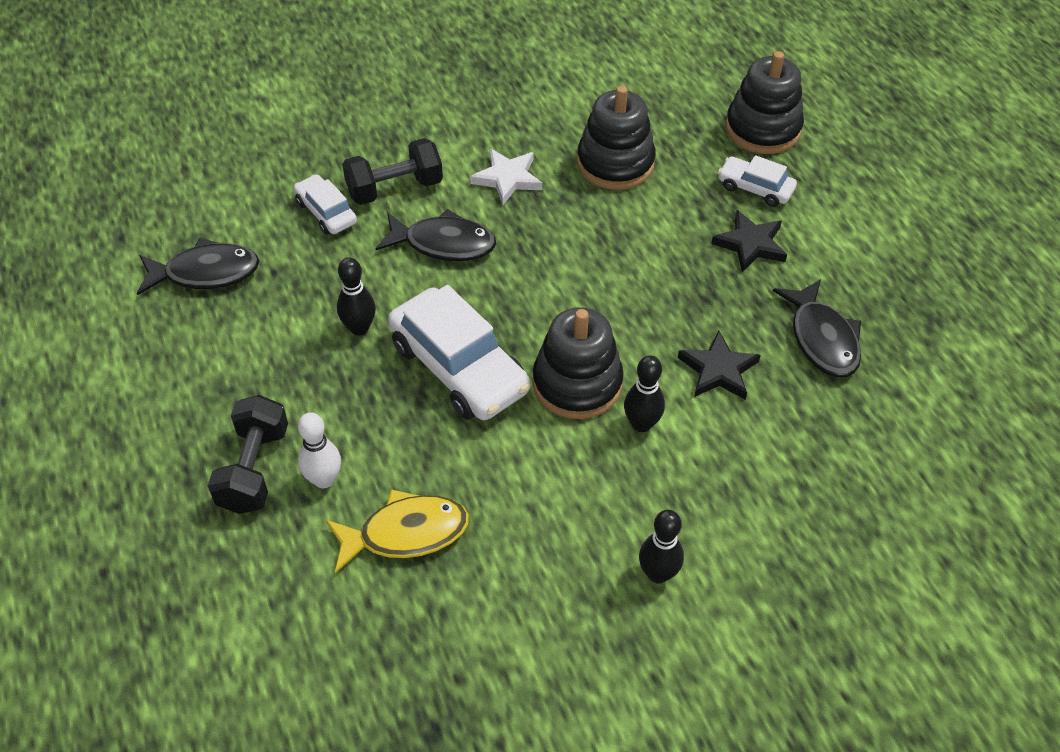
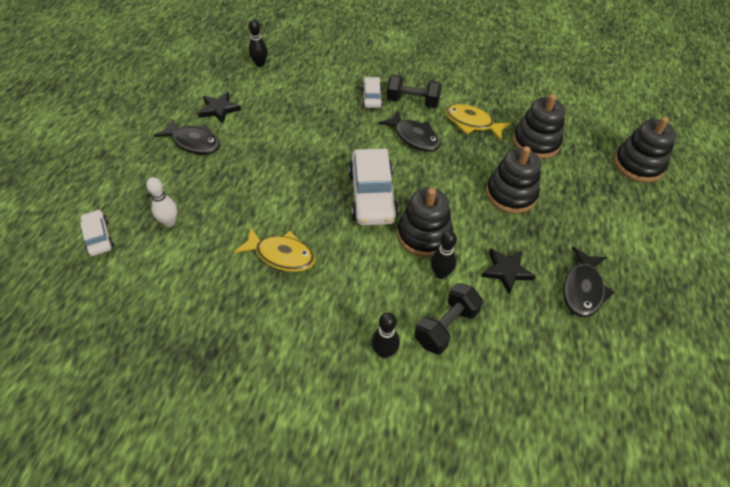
camera: 35 degrees right, 0 degrees up
black fish [137,238,259,295] -> black fish moved to [154,118,220,154]
black dumbbell [208,395,288,514] -> black dumbbell moved to [414,283,483,354]
white bowling pin [298,412,341,488] -> white bowling pin moved to [146,177,177,227]
black bowling pin [337,257,376,335] -> black bowling pin moved to [248,19,268,67]
white star [470,149,542,205] -> yellow fish [445,104,512,140]
black star [711,210,787,272] -> black star moved to [198,92,241,123]
white car [718,155,797,207] -> white car moved to [80,209,114,256]
none -> black stacking toy [486,146,541,213]

